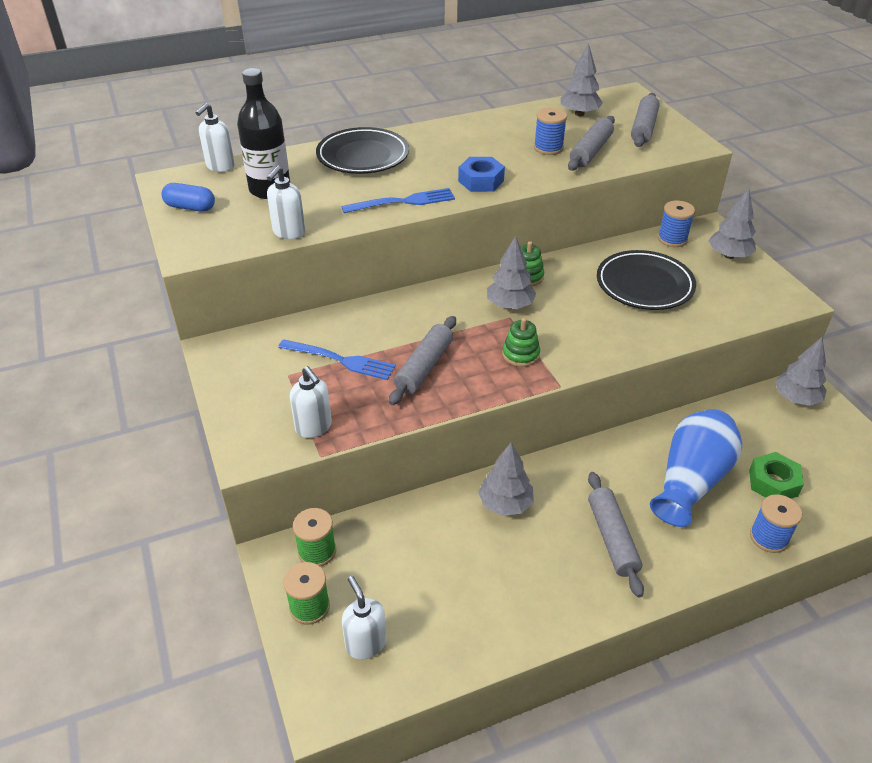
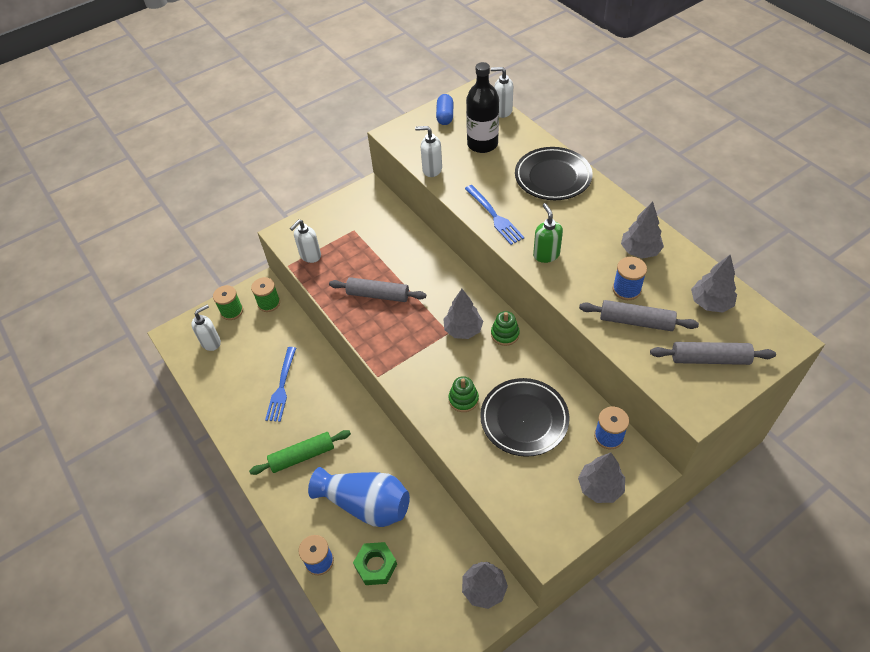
camera: 80 degrees right, 10 degrees up
blue fork [278,339,396,380] -> blue fork moved to [265,347,296,422]
blue nut [458,157,505,192] -> green soap dispenser [533,203,563,263]
grey tree [478,442,534,516] -> grey tree moved to [621,201,664,259]
green stacking toy [502,318,540,367] -> green stacking toy moved to [448,376,479,412]
grey rolling pin [588,472,644,597] -> green rolling pin [249,430,351,475]

